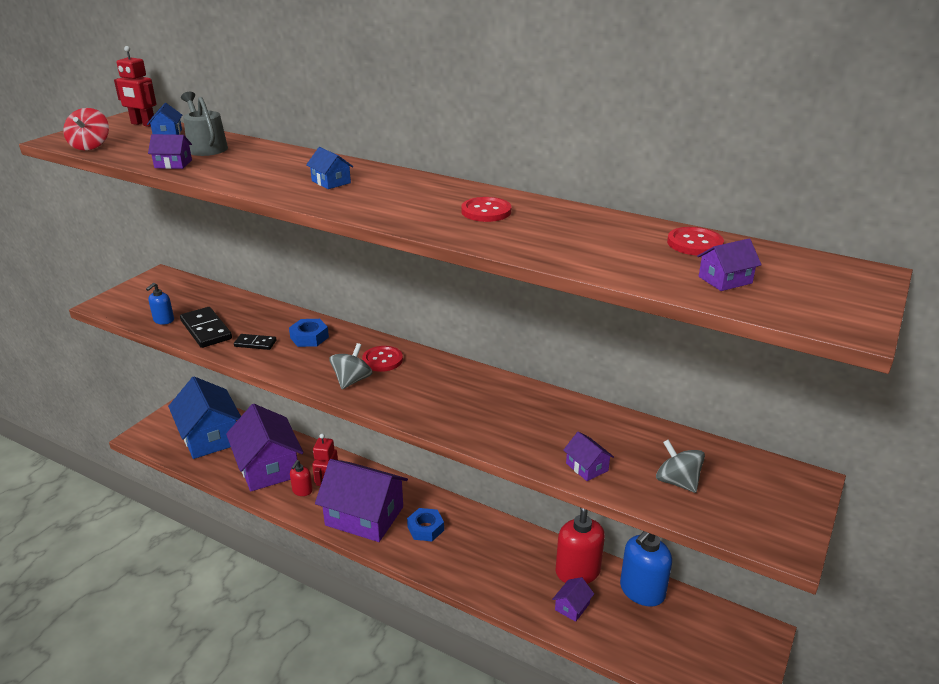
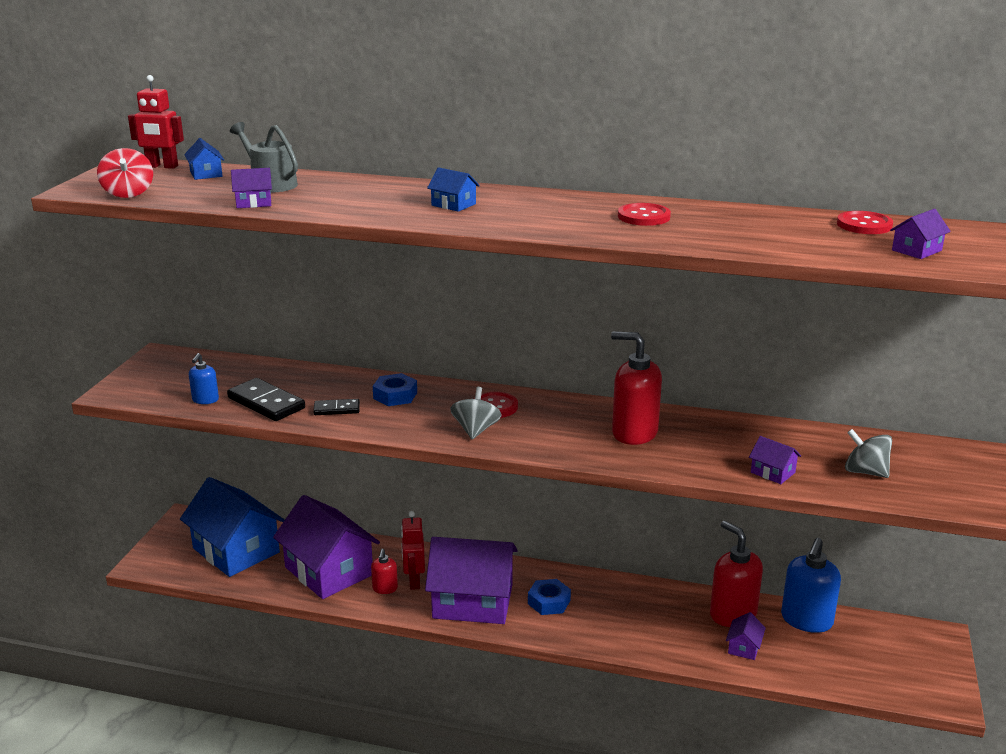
camera: 15 degrees left, 5 degrees down
none -> red soap dispenser [611,331,662,445]

